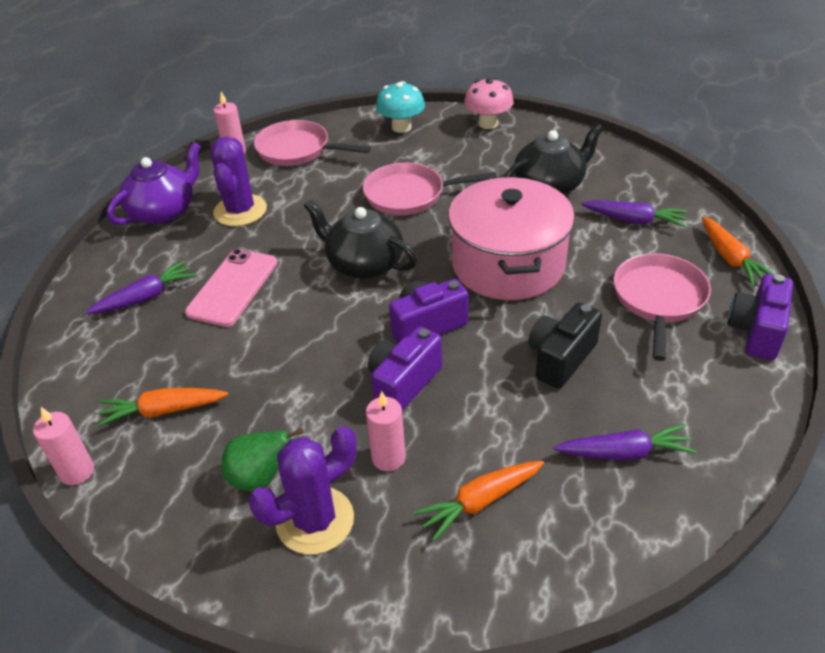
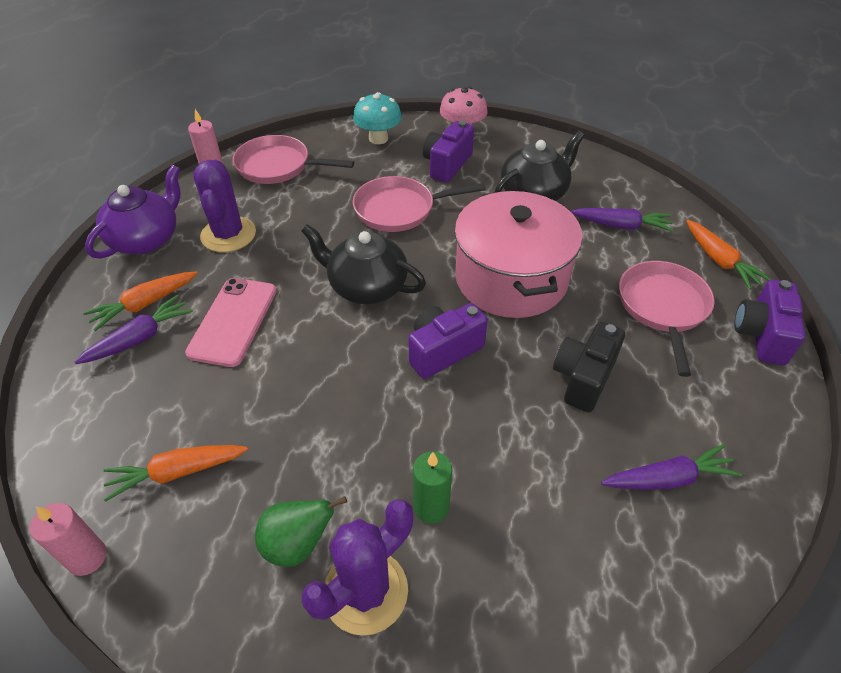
camera: 10 degrees left, 5 degrees up
pink candle [366,391,406,471] -> green candle [413,452,452,524]
purple camera [368,326,442,411] -> purple camera moved to [423,121,474,183]
orange carrot [414,461,544,541] -> orange carrot moved to [83,271,198,331]

